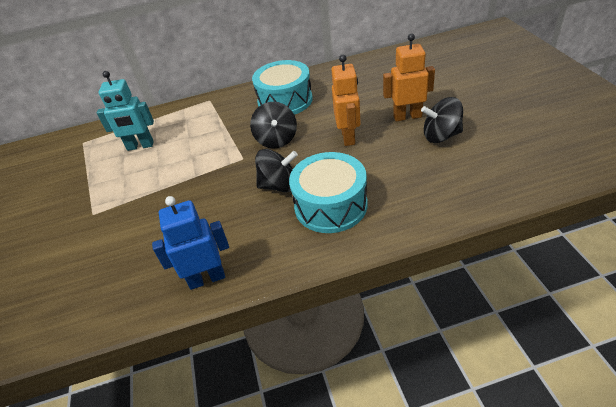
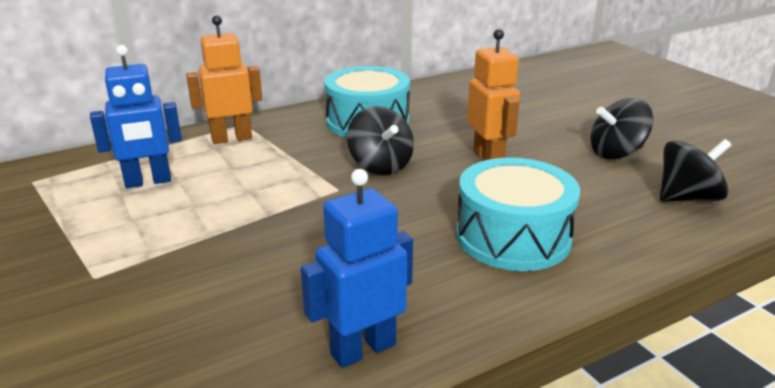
camera: 20 degrees left, 15 degrees down
turquoise robot [97,71,154,151] -> blue robot [90,45,182,188]
black spinning top [255,149,298,192] -> black spinning top moved to [660,139,731,202]
orange robot [383,34,435,121] -> orange robot moved to [186,15,262,144]

